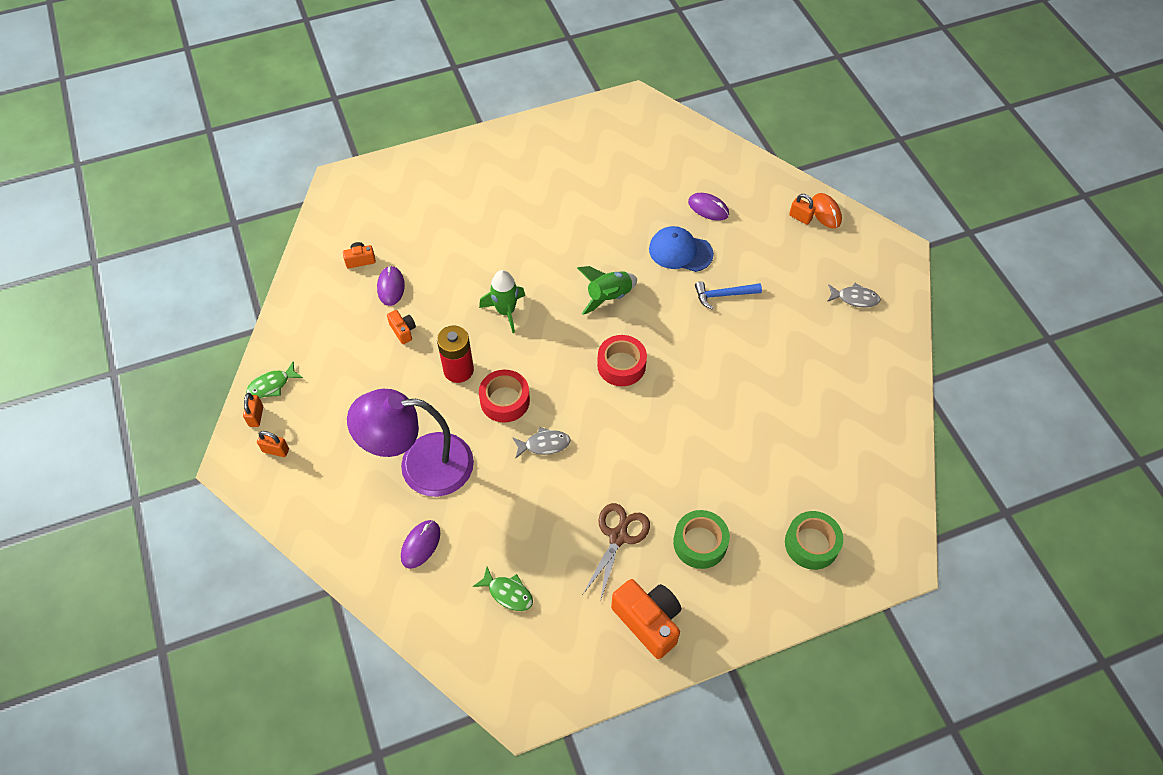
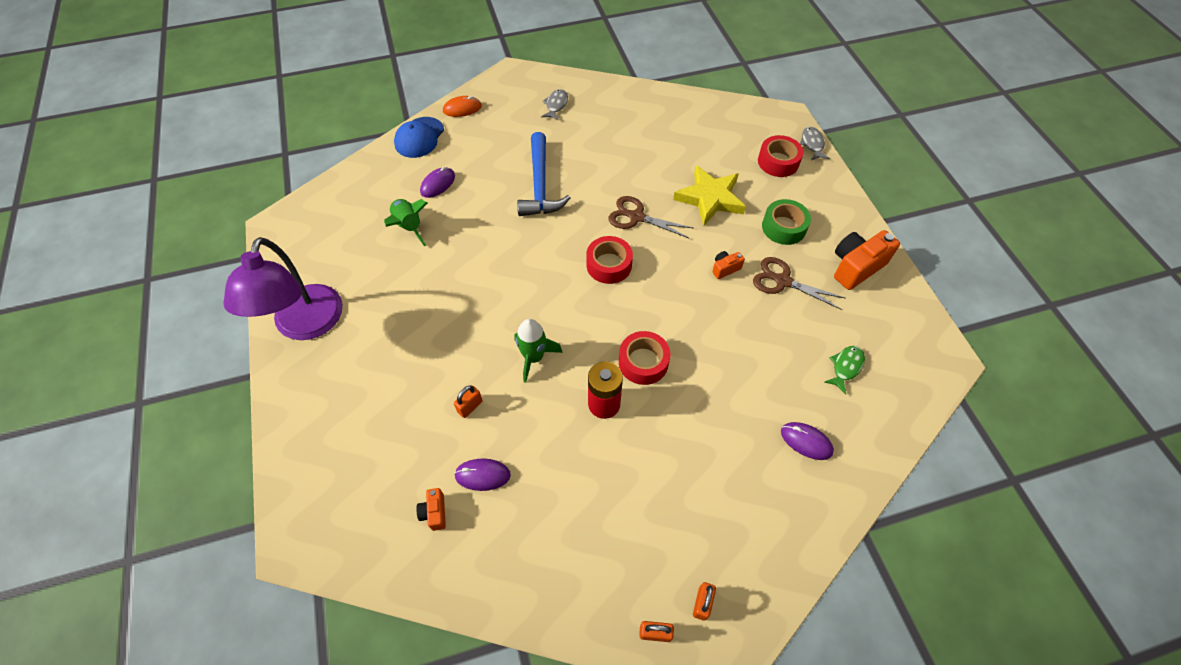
camera: 85 degrees left, 0 degrees up
green fish [246,362,303,398] -> none
purple lamp [347,389,474,497] -> purple lamp moved to [223,237,343,340]
orange camera [387,310,416,344] -> orange camera moved to [712,251,745,279]
grey fish [512,427,570,458] -> grey fish moved to [800,127,830,160]
green rocket [577,266,637,315] -> green rocket moved to [384,199,428,247]
blue cap [649,226,714,272] -> blue cap moved to [394,117,444,158]
blue hammer [695,281,762,309] -> blue hammer [517,132,570,216], size x1.77
green tape [785,511,843,570] -> red tape [758,135,804,177]
orange padlock [789,194,816,225] -> orange padlock moved to [454,386,483,418]
none -> brown scissors [608,196,693,238]
none -> yellow star [673,165,746,226]

